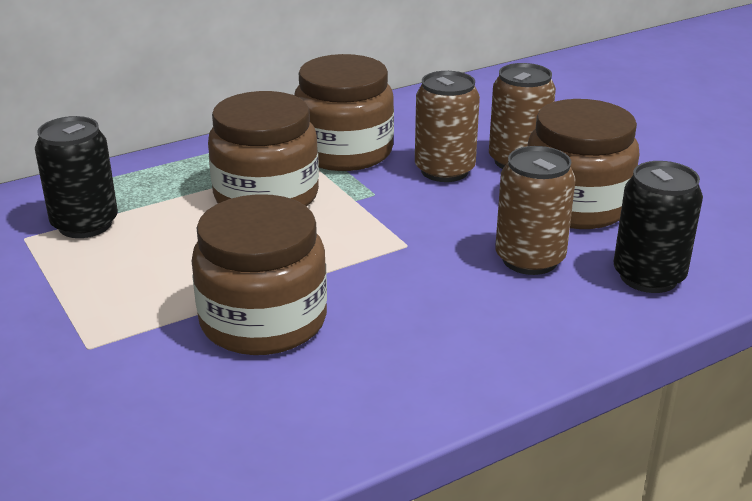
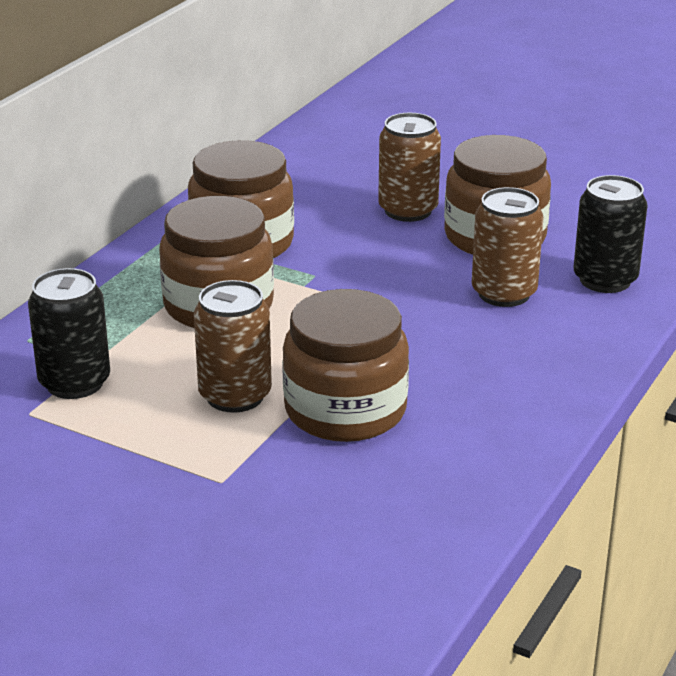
camera: 30 degrees left, 0 degrees up
brown can [415,71,480,182] -> brown can moved to [194,280,272,413]

